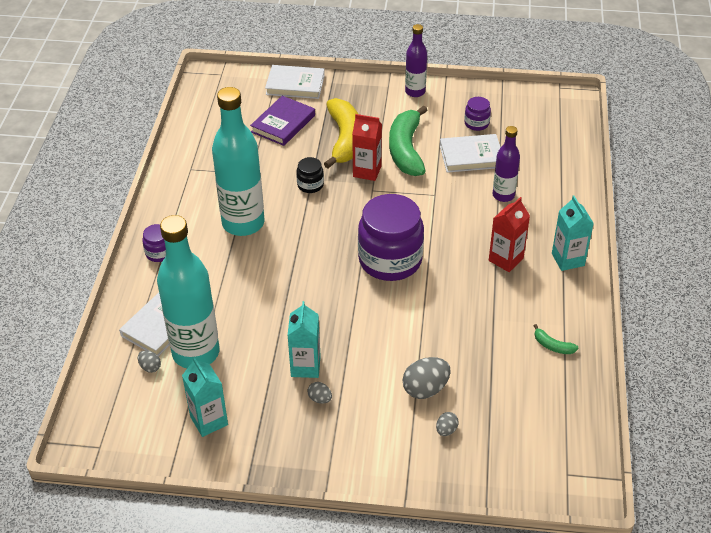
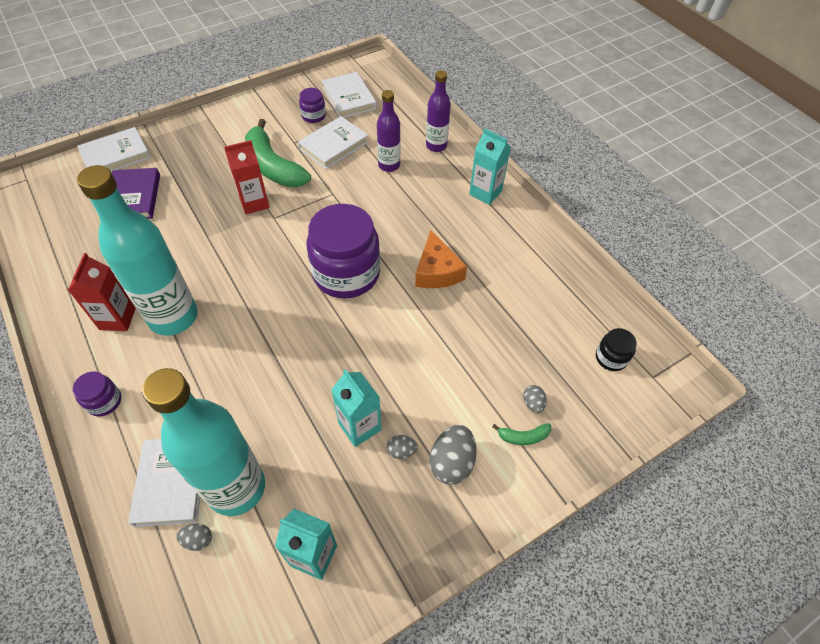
camera: 40 degrees left, 10 degrees up
black jar [296,157,324,193] -> black jar moved to [596,328,637,371]
yellow banana [324,98,358,168] -> none
grey egg [403,357,451,399] -> grey egg moved to [429,425,477,485]
purple bottle [405,24,427,97] -> purple bottle moved to [426,70,451,152]
red carton [489,197,530,272] -> red carton moved to [68,253,136,331]
green banana [534,324,578,354] -> green banana moved to [492,423,551,445]
none -> white book [322,72,377,118]
none -> orange cheese [415,230,467,288]

